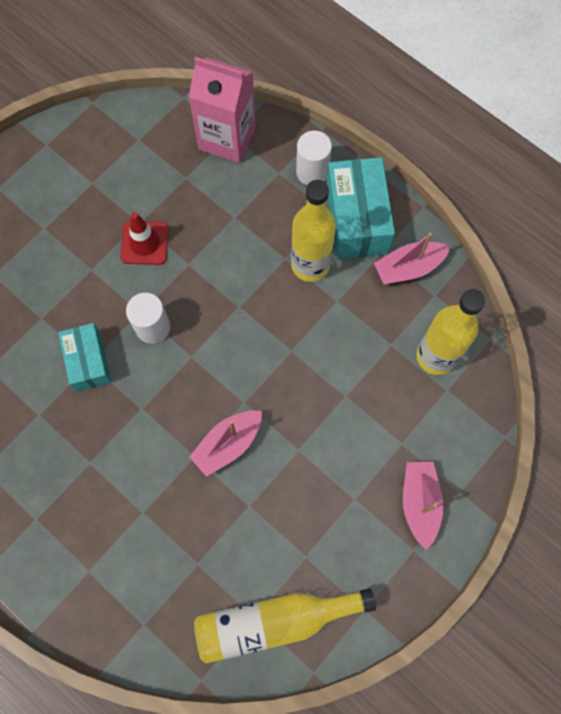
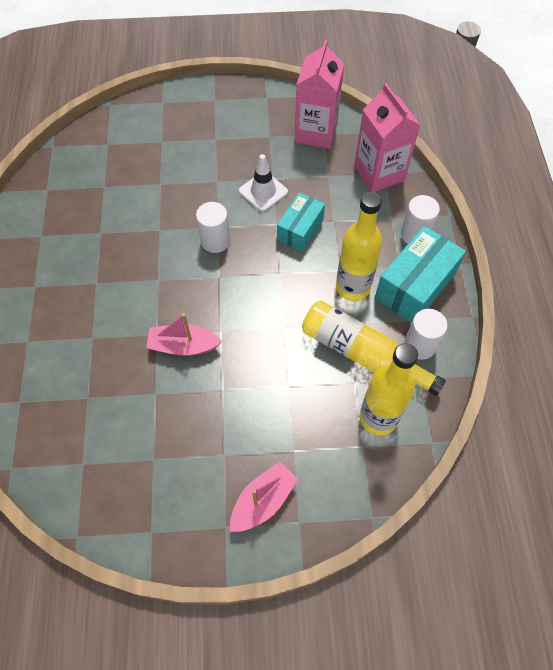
camera: 45 degrees right, 10 degrees down
turquoise box [58,323,112,392] -> turquoise box moved to [277,193,325,252]
red traffic cone [120,212,169,265] -> white traffic cone [239,154,288,212]
yellow bottle [194,588,376,663] -> yellow bottle moved to [302,301,446,396]
pink boat [374,232,450,284] -> white cylinder [404,309,448,360]
none -> pink carton [295,40,344,149]

